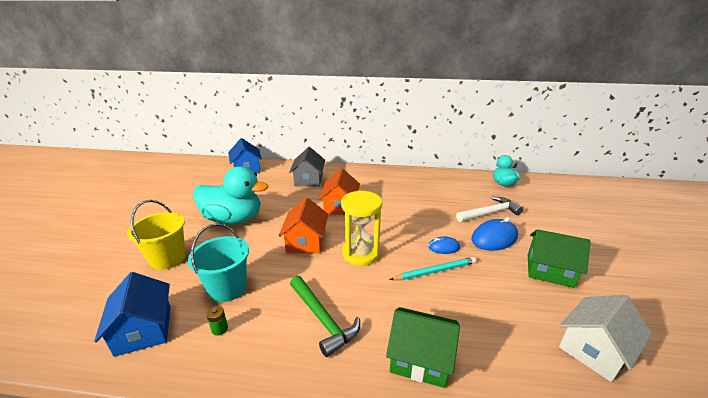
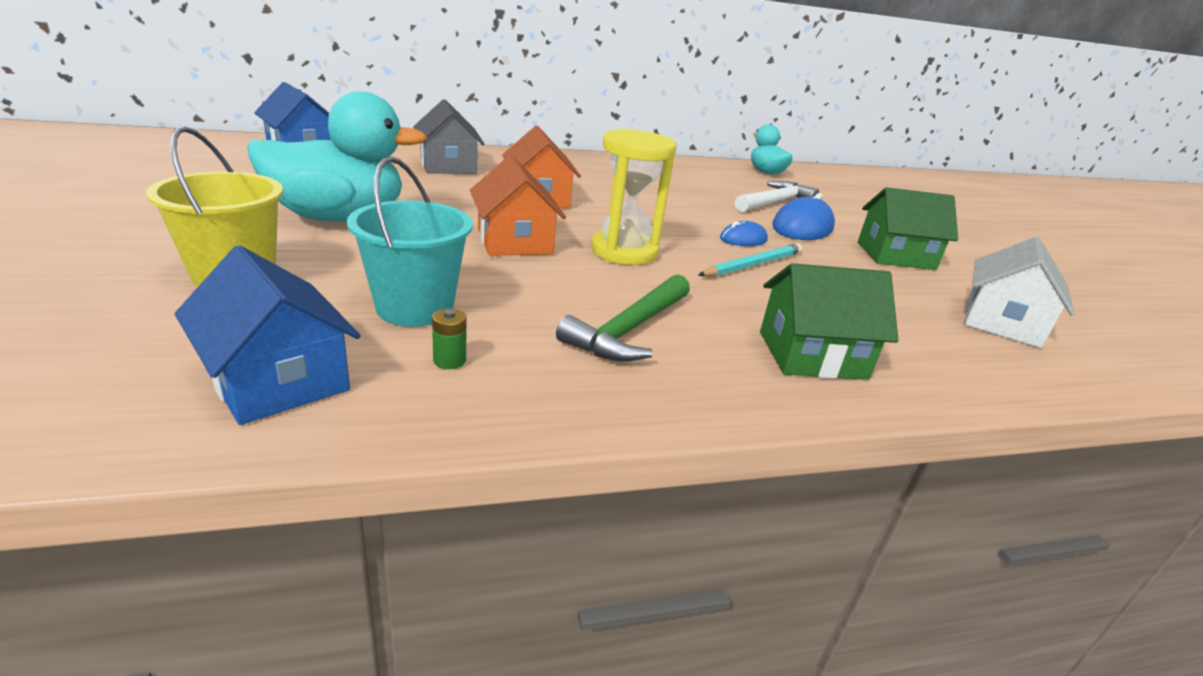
camera: 25 degrees left, 0 degrees up
green hammer [290,276,360,357] -> green hammer turned 90 degrees clockwise [556,274,690,362]

